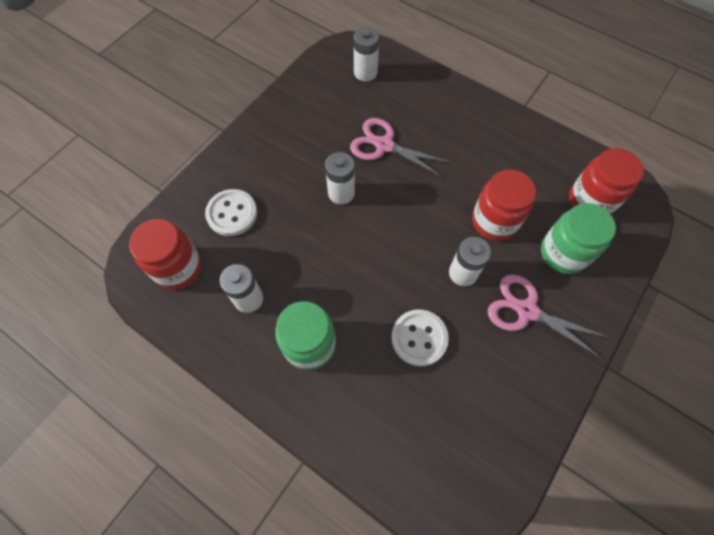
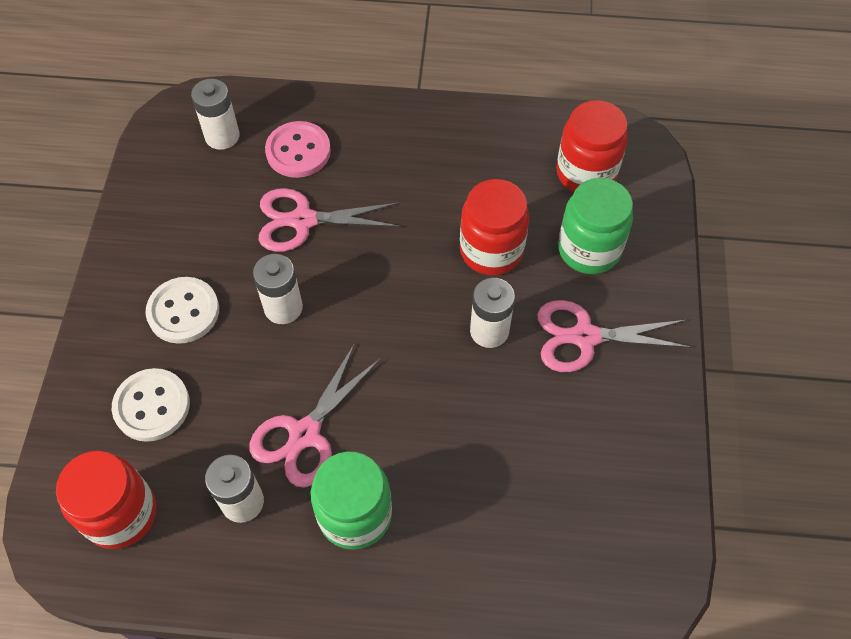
camera: 30 degrees left, 5 degrees down
white button [391,310,449,366] -> white button moved to [145,277,219,344]
none -> pink scissors [249,343,381,488]
none -> pink button [265,121,331,178]

